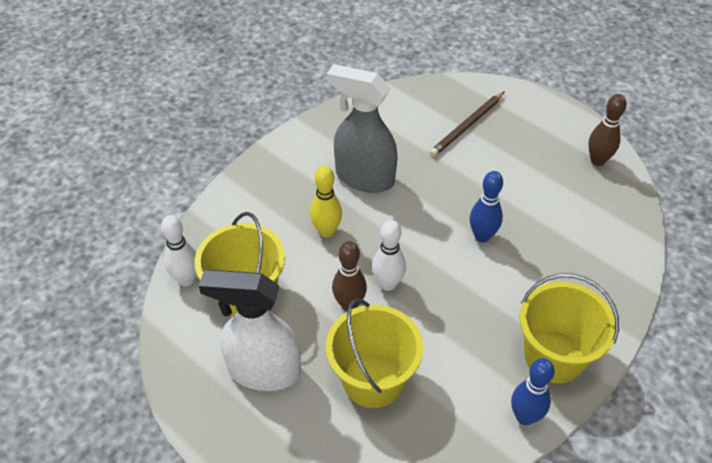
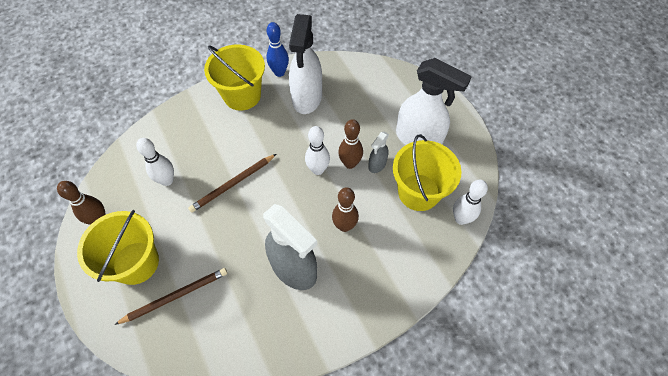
camera: 160 degrees left, 10 degrees up
yellow bowling pin [310,166,342,237] -> brown bowling pin [332,187,359,232]
yellow bucket [326,298,423,408] -> yellow bucket moved to [77,210,159,285]
blue bowling pin [470,171,503,243] -> brown pencil [188,154,276,213]
none -> white bowling pin [136,138,174,186]
none -> white spray bottle [289,14,322,114]
none -> grey spray bottle [368,132,389,173]

